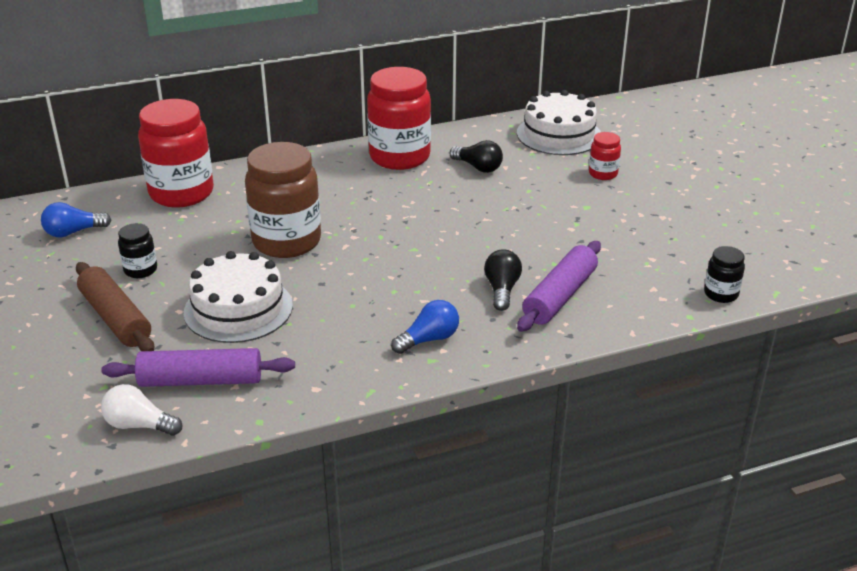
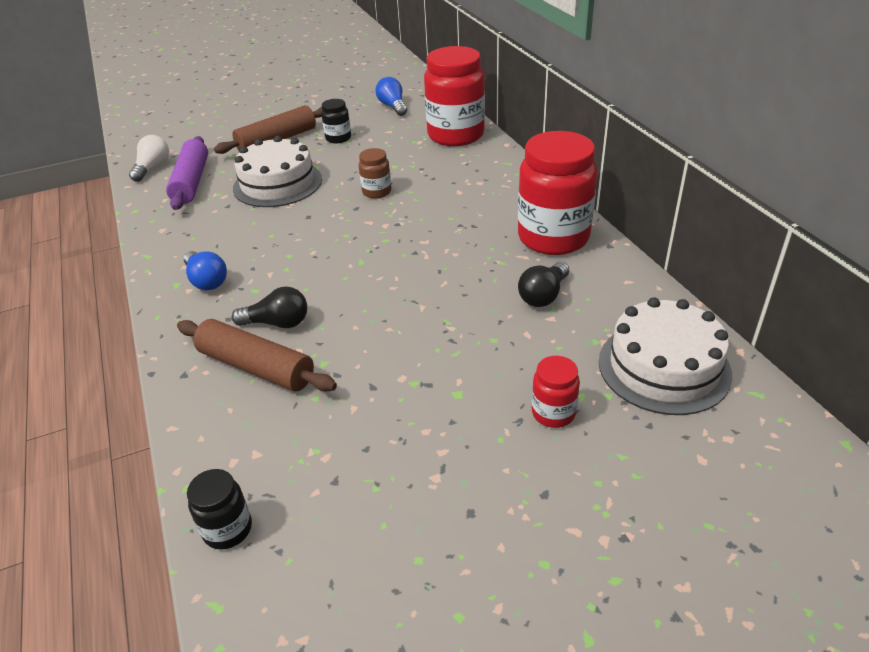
camera: 90 degrees right, 5 degrees up
brown jar [245,142,321,258] -> brown jar [359,148,391,199], size x0.46
purple rolling pin [517,241,601,332] -> brown rolling pin [177,319,337,392]

